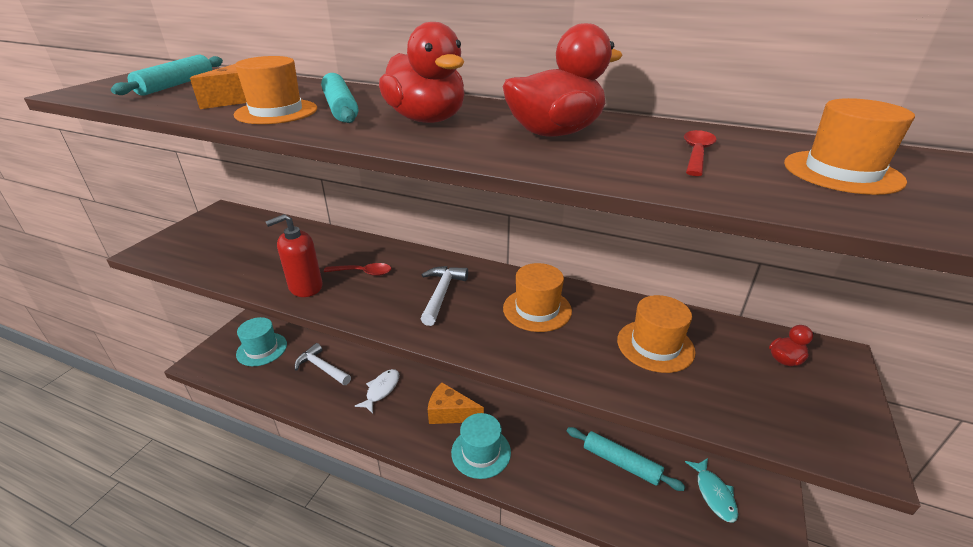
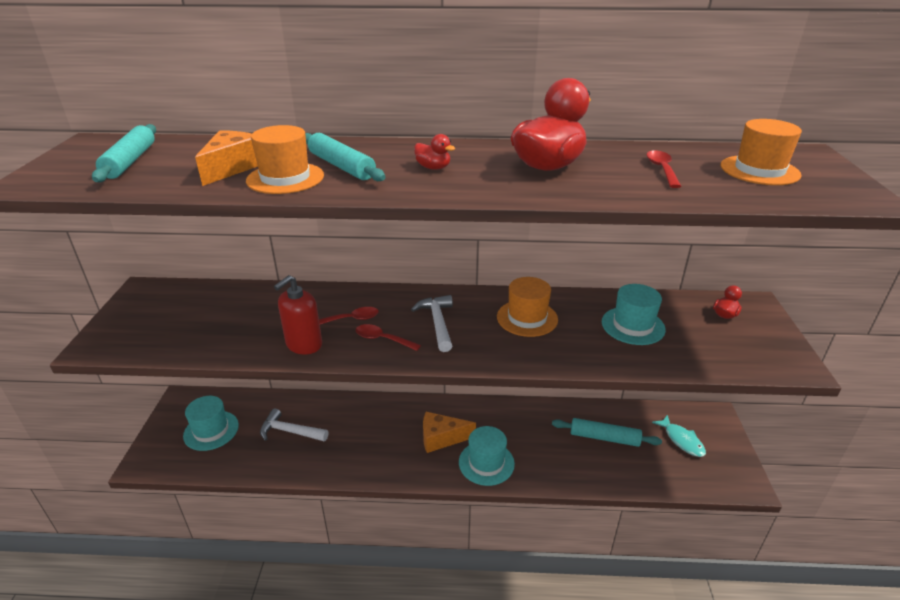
camera: 20 degrees left, 0 degrees up
white fish [354,369,399,414] -> none
red duck [379,22,465,123] -> red duck [414,134,455,170], size x0.44
orange hat [617,295,696,373] -> turquoise hat [602,284,666,345]
none -> red spoon [356,324,421,351]

